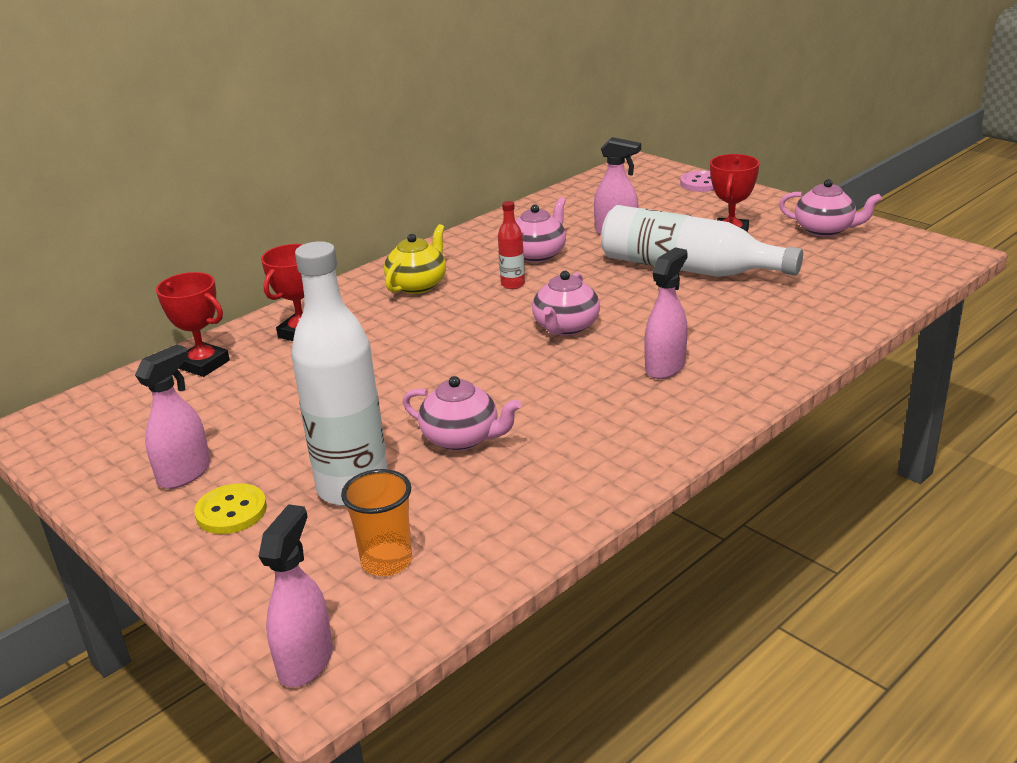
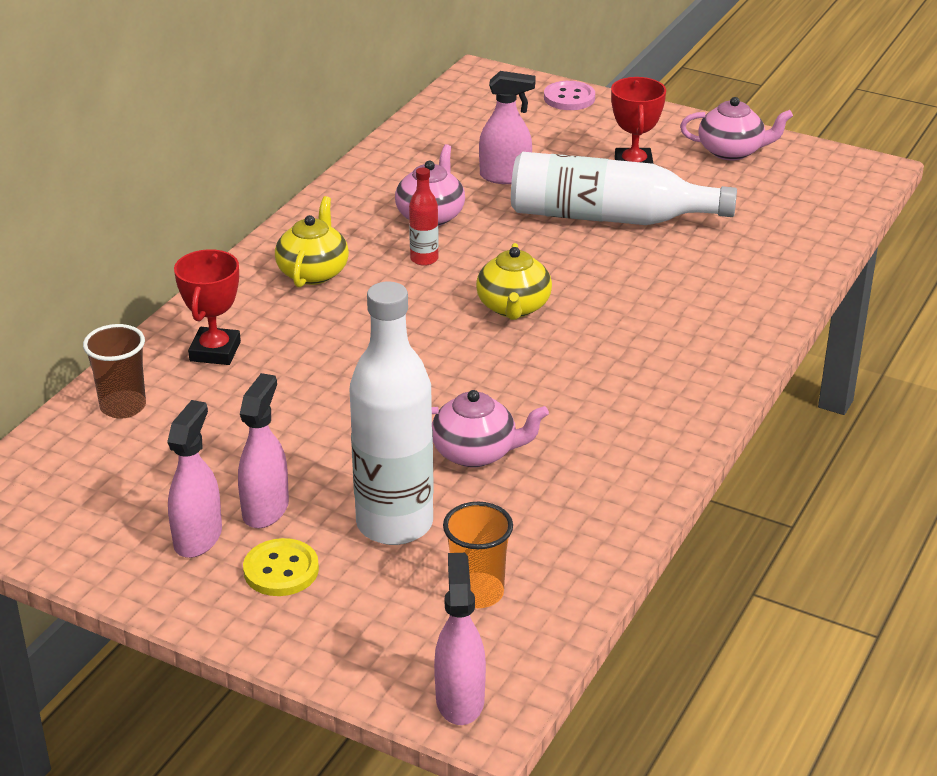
camera: 20 degrees left, 5 degrees up
red trophy [156,272,230,377] -> brown cup [83,324,146,419]
pink teapot [532,271,600,336] -> yellow teapot [476,243,552,320]
pink spray bottle [645,247,688,379] -> pink spray bottle moved to [238,373,289,528]

